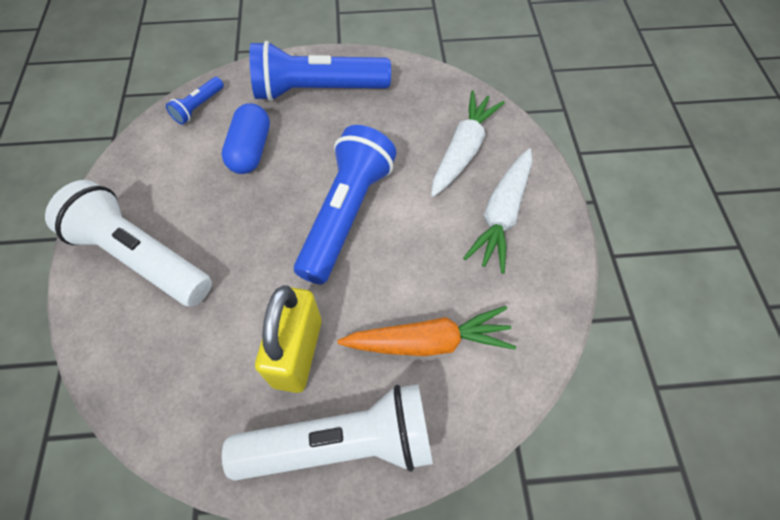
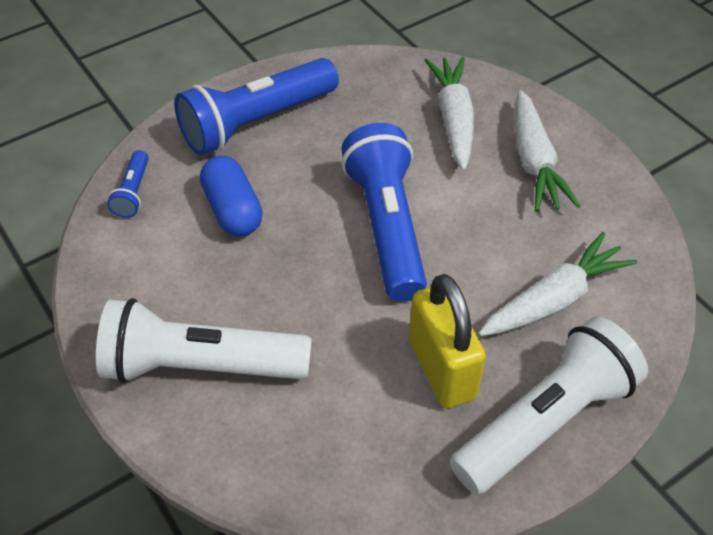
camera: 30 degrees left, 10 degrees down
orange carrot [338,306,516,356] -> white carrot [479,232,638,336]

